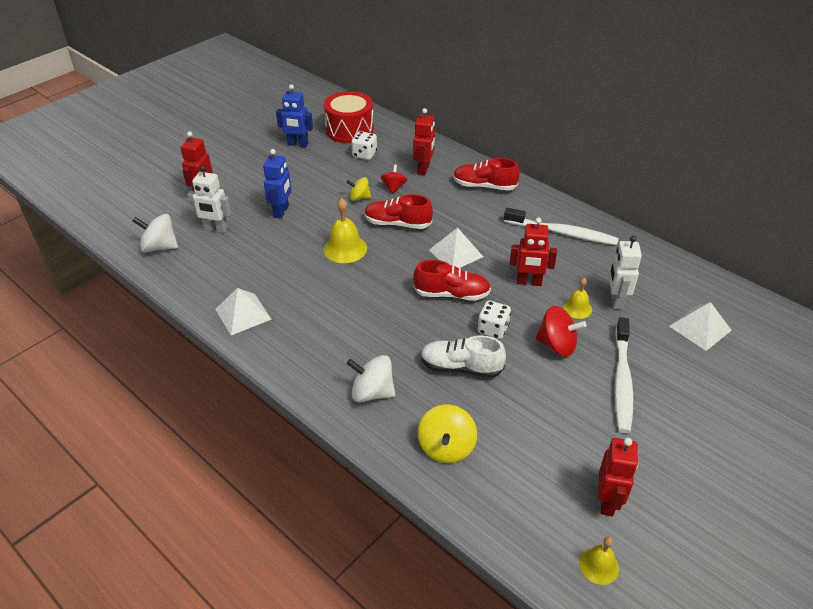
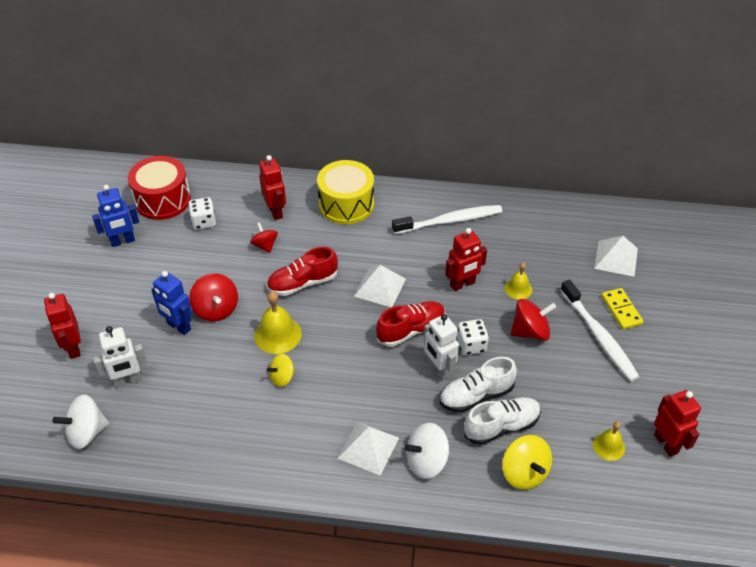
camera: 35 degrees left, 5 degrees up
white pyramid [215,288,272,335] -> white pyramid moved to [337,422,399,476]
blue robot [263,149,292,219] -> blue robot turned 150 degrees clockwise [151,271,192,335]
yellow spinning top [346,177,371,201] -> yellow spinning top moved to [267,354,295,387]
red shoe [453,158,520,191] -> yellow drum [317,160,374,224]
yellow bell [579,537,619,585] -> yellow bell moved to [593,422,625,461]
white robot [609,236,642,310] -> white robot moved to [424,314,459,380]
none -> red spinning top [189,273,238,321]
none -> white shoe [464,397,541,445]
none -> yellow domino [601,288,644,330]

